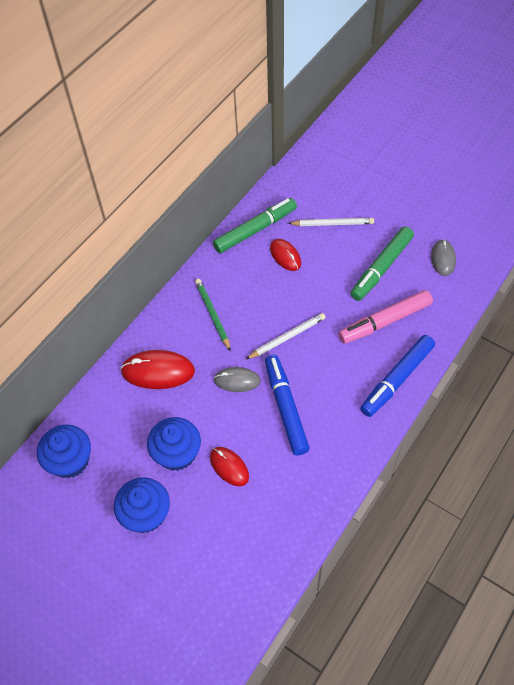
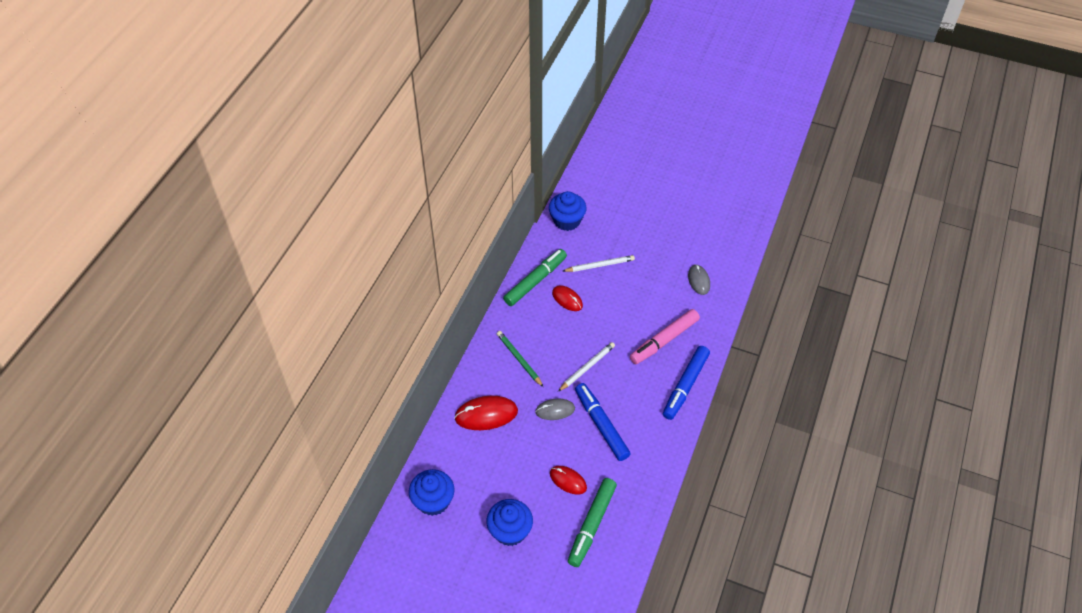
camera: 15 degrees left, 5 degrees down
blue cupcake [147,417,201,471] -> blue cupcake moved to [549,191,586,231]
green marker [350,227,414,301] -> green marker moved to [568,478,617,567]

